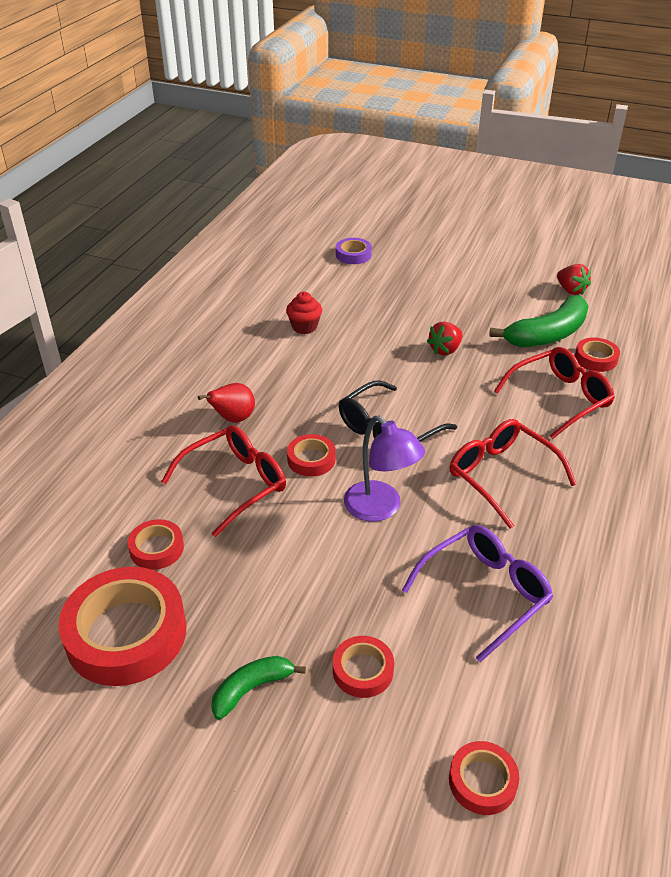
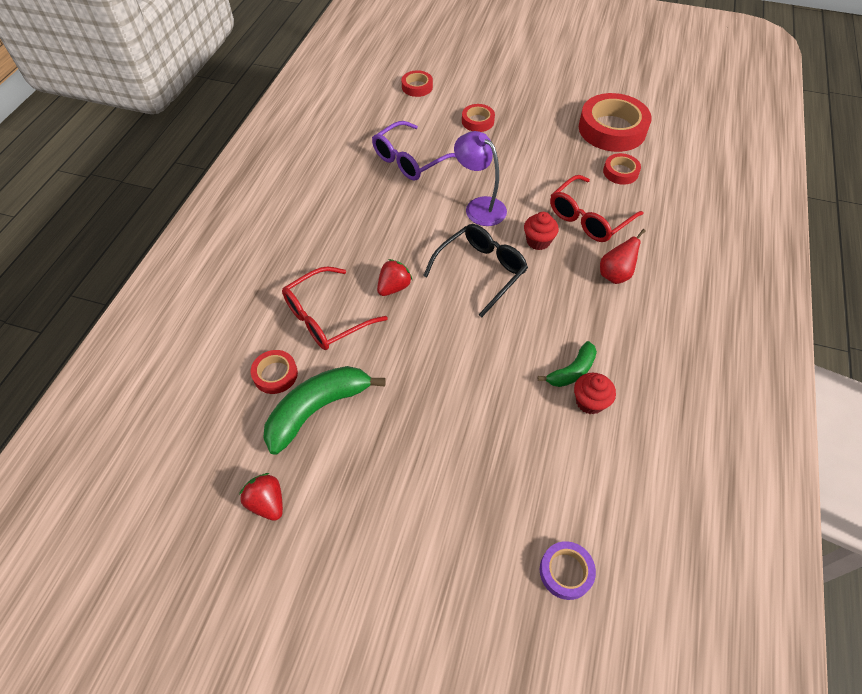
camera: 175 degrees right, 15 degrees up
green banana [211,656,306,720] -> green banana moved to [538,341,597,387]
red tape [287,434,336,477] -> red cupcake [524,212,559,250]
red strawberry [427,322,463,355] -> red strawberry moved to [377,259,412,296]
red glasses [450,419,577,528] -> none

